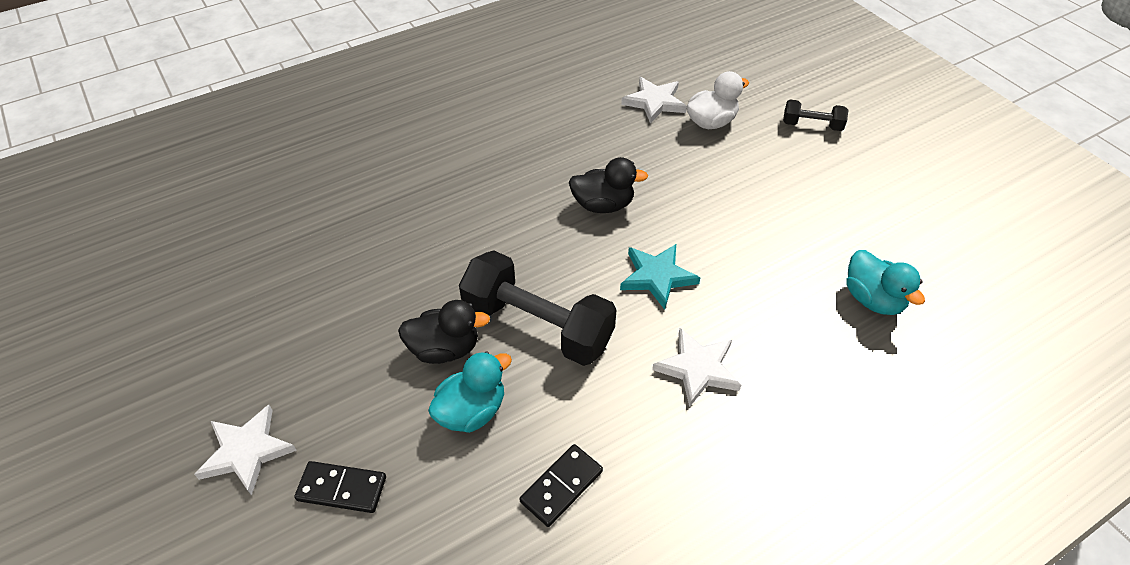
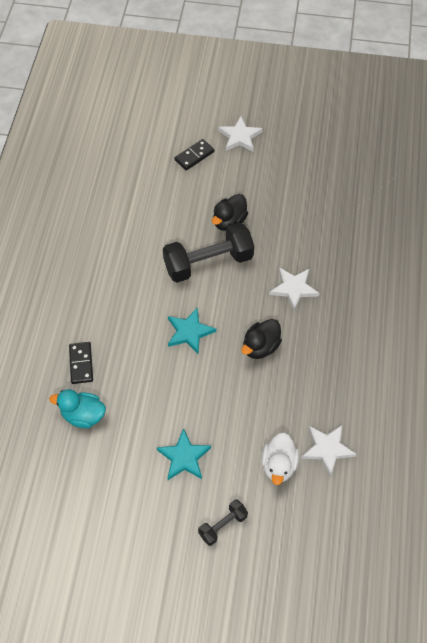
camera: 130 degrees right, 10 degrees up
turquoise duck [428,351,512,433] -> none
black domino [519,444,603,527] -> black domino moved to [69,342,93,384]
white star [652,328,741,407] -> white star moved to [269,267,319,310]
none -> turquoise star [157,428,211,480]

